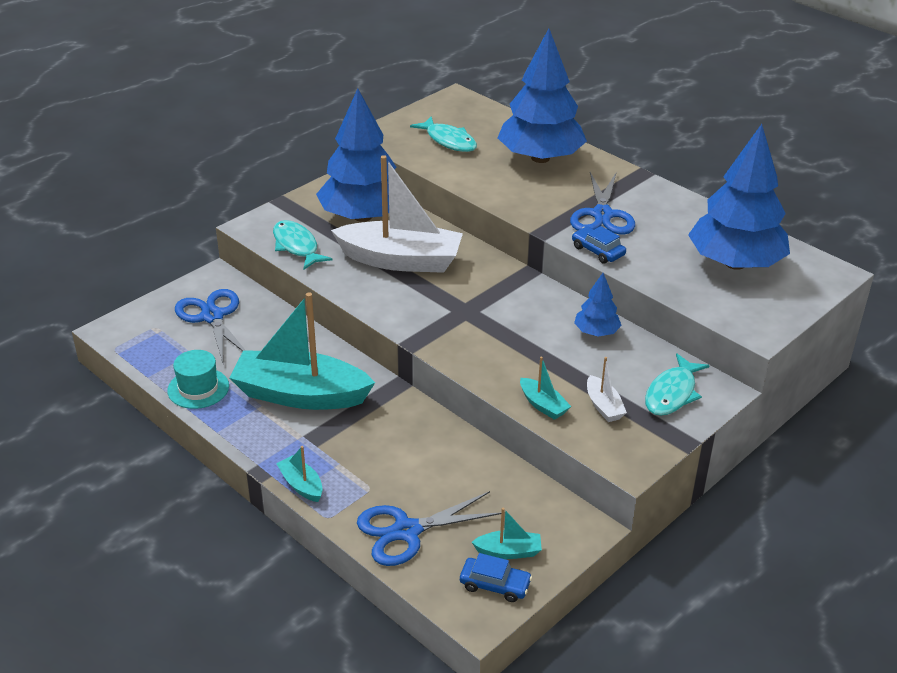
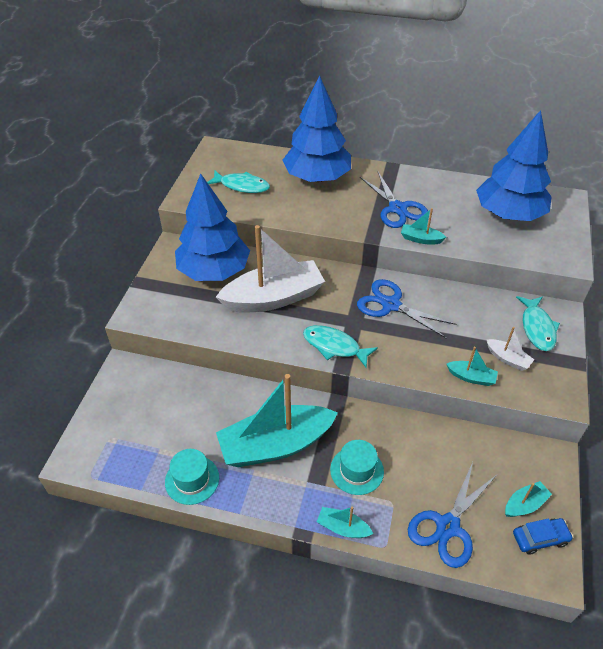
camera: 30 degrees left, 10 degrees up
blue scissors [175,289,246,363] -> blue scissors moved to [357,279,457,339]
turquoise fish [273,220,332,269] -> turquoise fish moved to [303,325,378,367]
blue car [572,226,626,264] -> turquoise boat [401,208,446,244]
blue tree [574,273,622,337] -> none
none -> turquoise hat [330,440,384,495]

